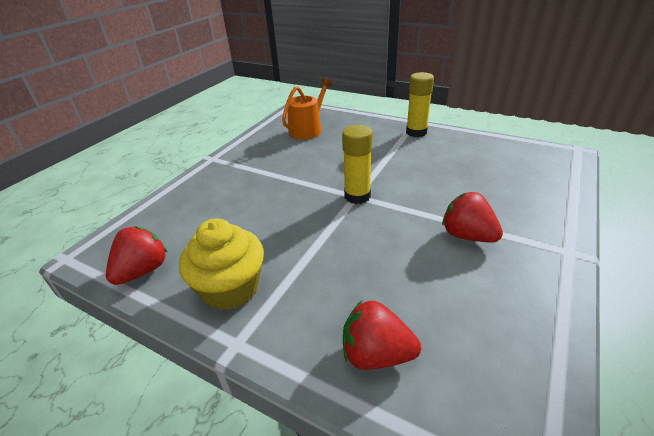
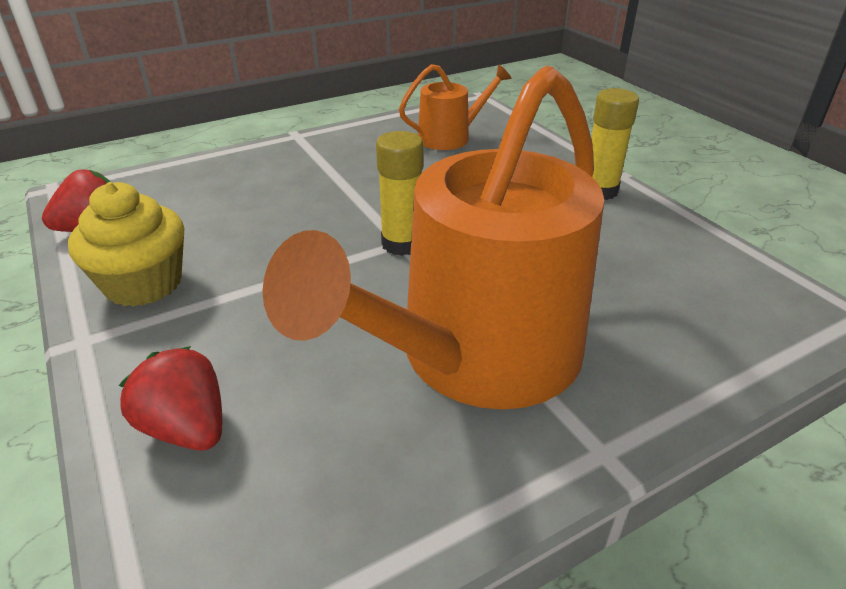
camera: 30 degrees right, 0 degrees up
red strawberry [442,192,503,243] -> orange watering can [262,66,604,410]

